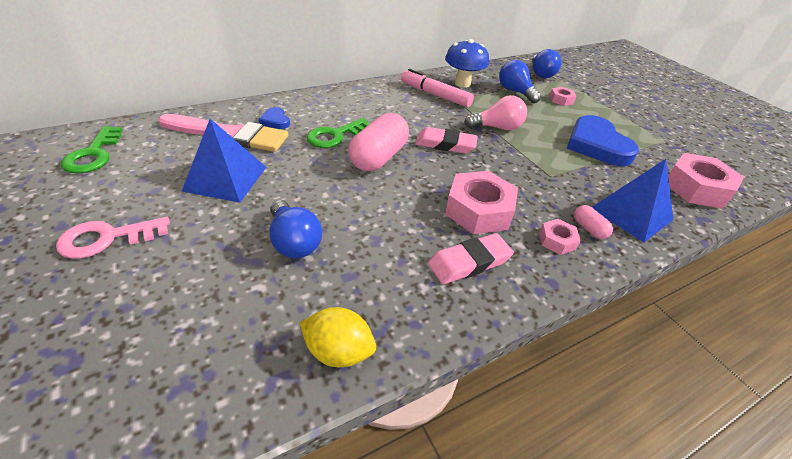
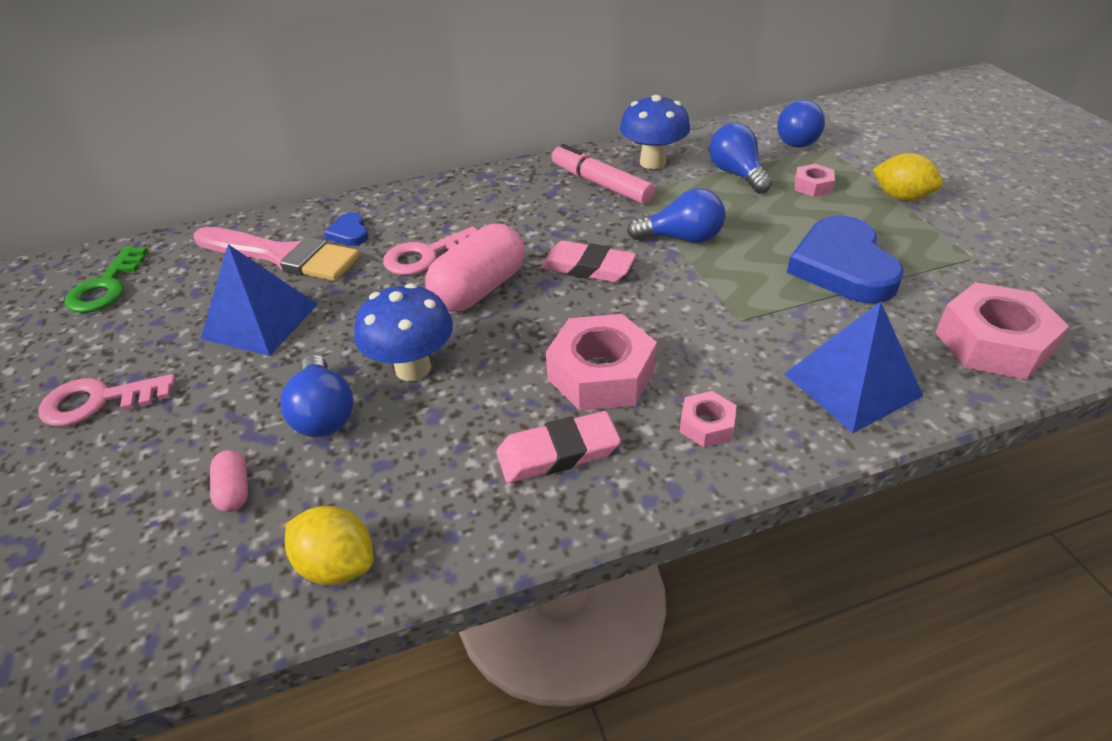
camera: 15 degrees right, 0 degrees up
green key [307,118,370,148] -> pink key [383,226,477,275]
pink light bulb [464,95,527,130] -> blue light bulb [627,188,725,243]
pink capsule [574,205,613,239] -> pink capsule moved to [210,450,248,512]
none -> blue mushroom [354,283,453,381]
none -> yellow lemon [873,153,943,201]

